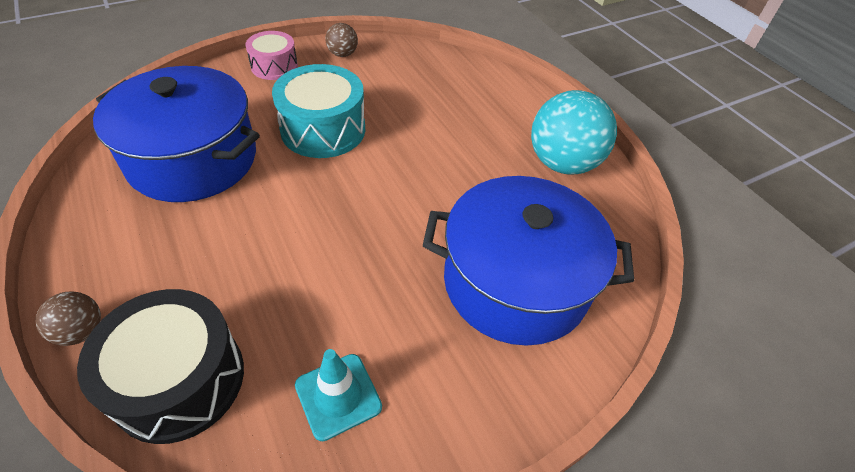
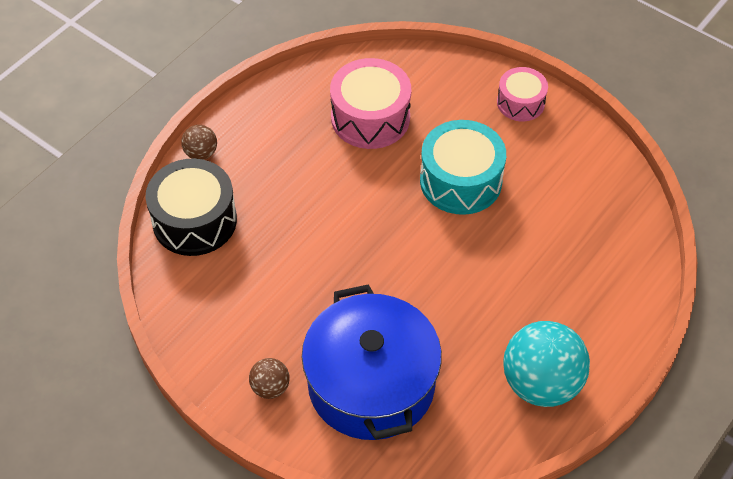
camera: 70 degrees right, 5 degrees up
blue pot [93,66,260,202] -> pink drum [330,58,411,149]
turquoise traffic cone [295,349,382,441] -> none
brown ball [326,23,358,57] -> brown ball moved to [249,358,290,399]

